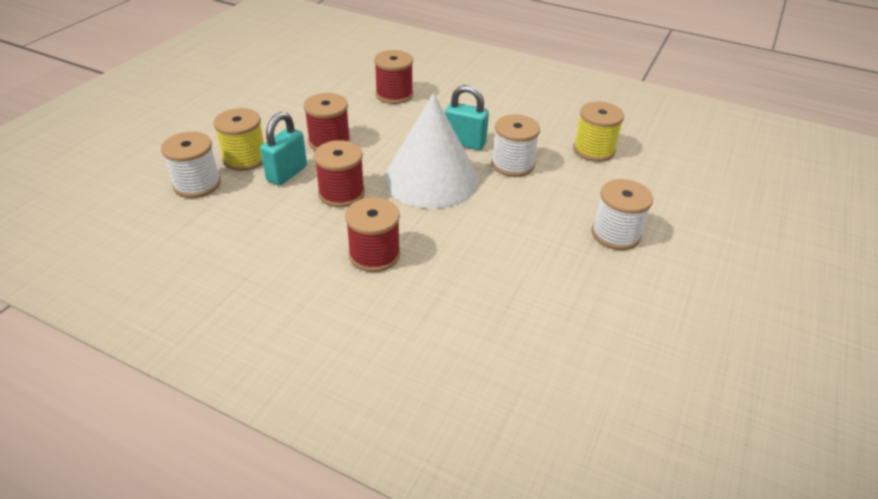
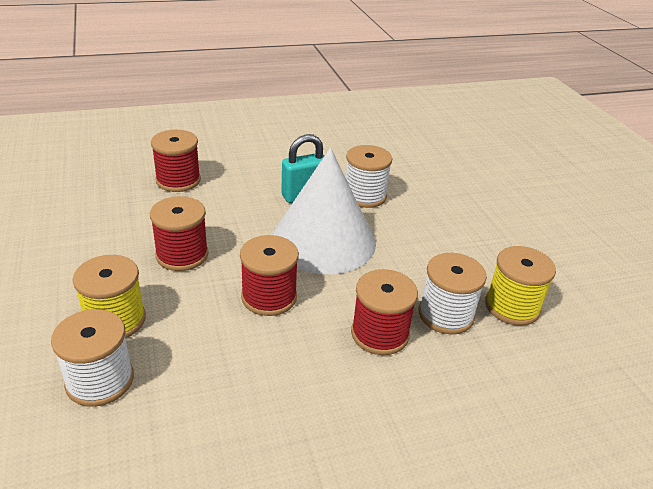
camera: 45 degrees left, 5 degrees down
turquoise padlock [260,112,307,186] -> none
yellow spool [573,102,624,162] -> yellow spool moved to [485,246,556,326]
white spool [592,179,653,250] -> white spool moved to [419,253,487,335]

